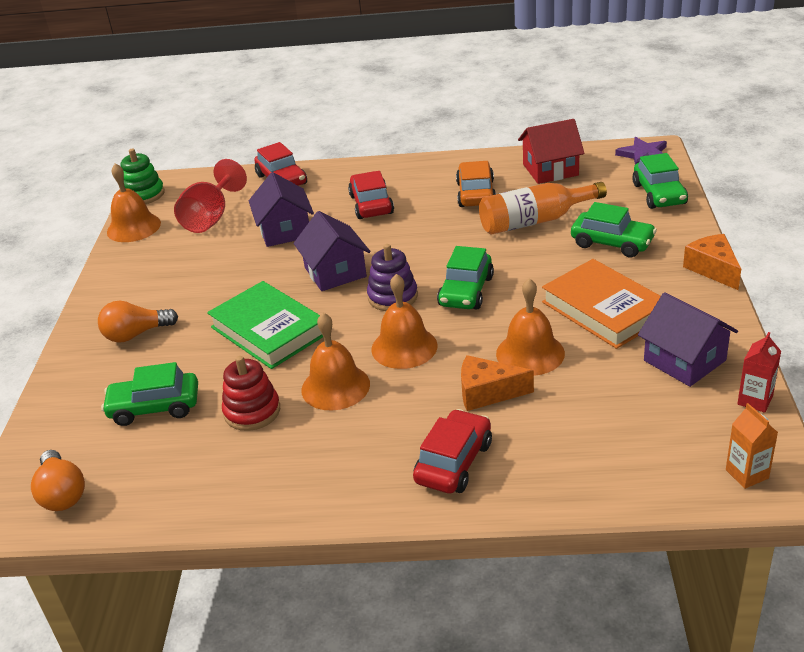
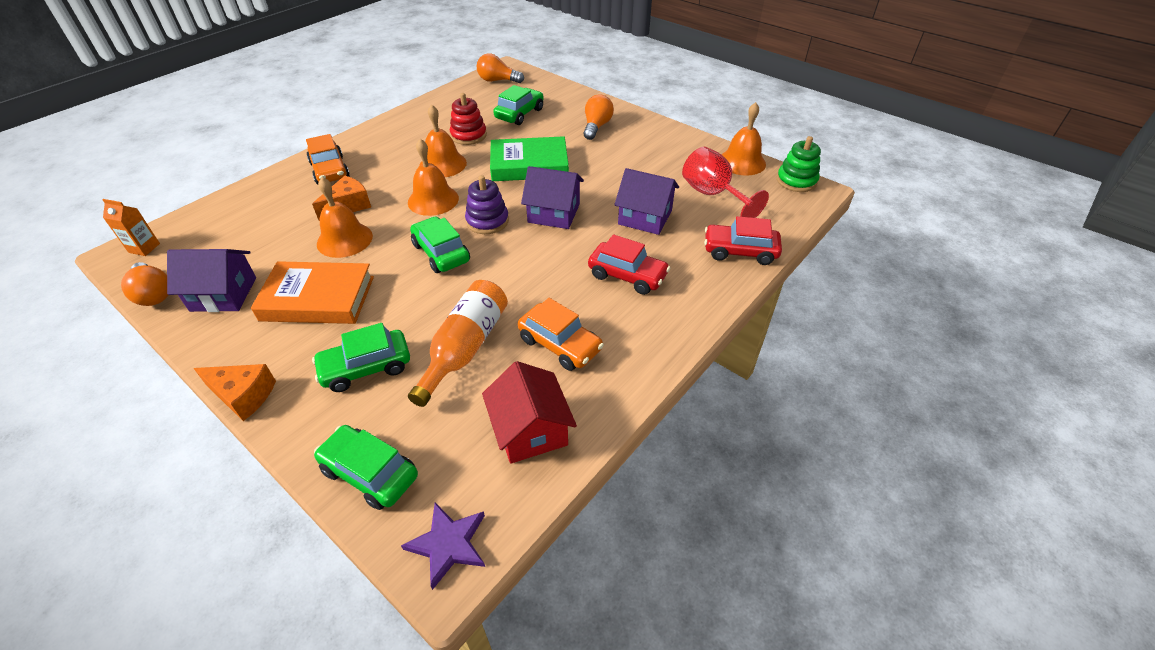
camera: 125 degrees right, 10 degrees up
red car [413,409,492,494] -> orange car [306,134,350,185]
red house [518,119,584,184] -> red house turned 45 degrees counterclockwise [482,361,577,464]
red carton [737,332,781,413] -> orange light bulb [121,262,168,306]

